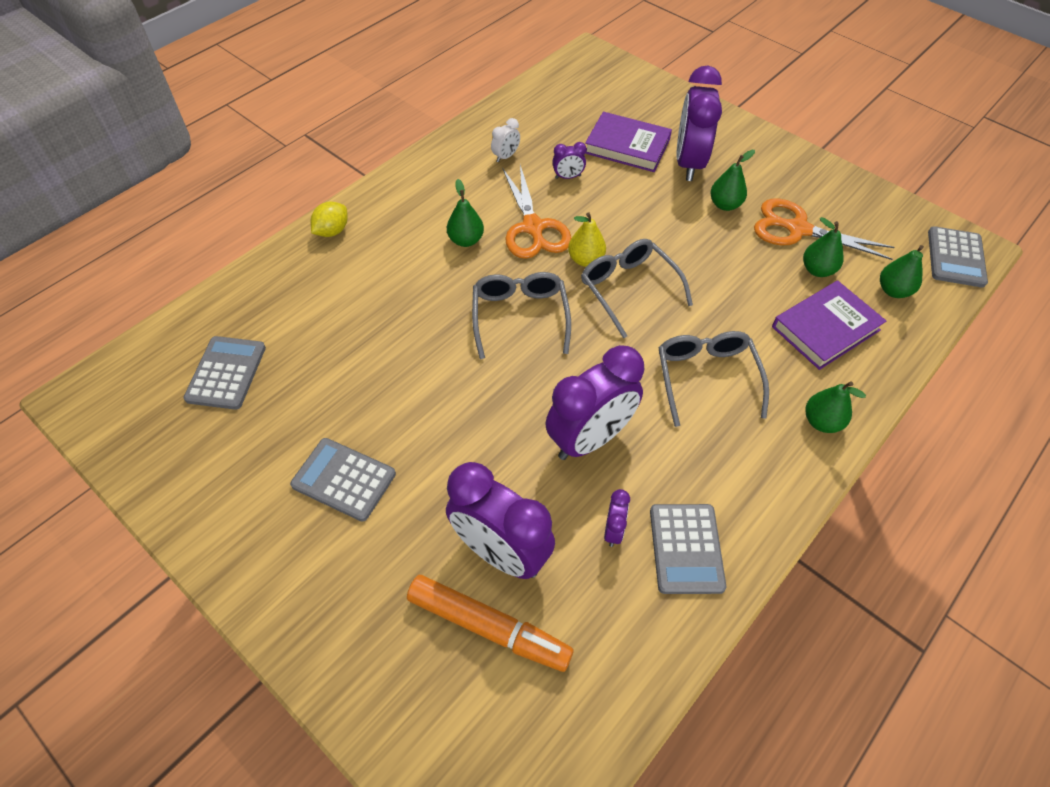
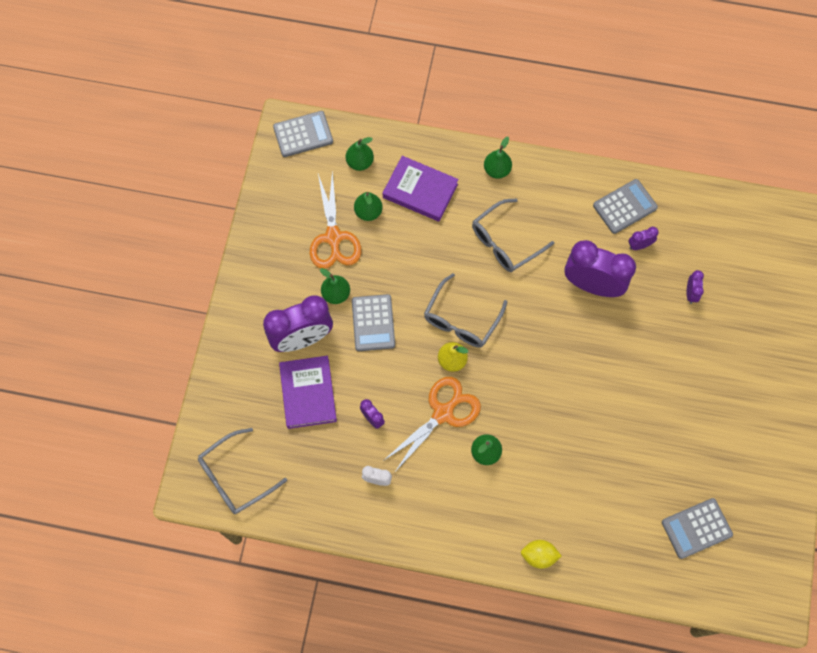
camera: 120 degrees left, 15 degrees up
grey calculator [290,438,396,522] -> grey calculator moved to [352,294,395,351]
orange marker [407,575,574,672] -> none
purple clock [446,462,555,579] -> purple clock [687,270,704,304], size x0.43
grey glasses [472,272,571,359] -> grey glasses moved to [198,428,287,514]

